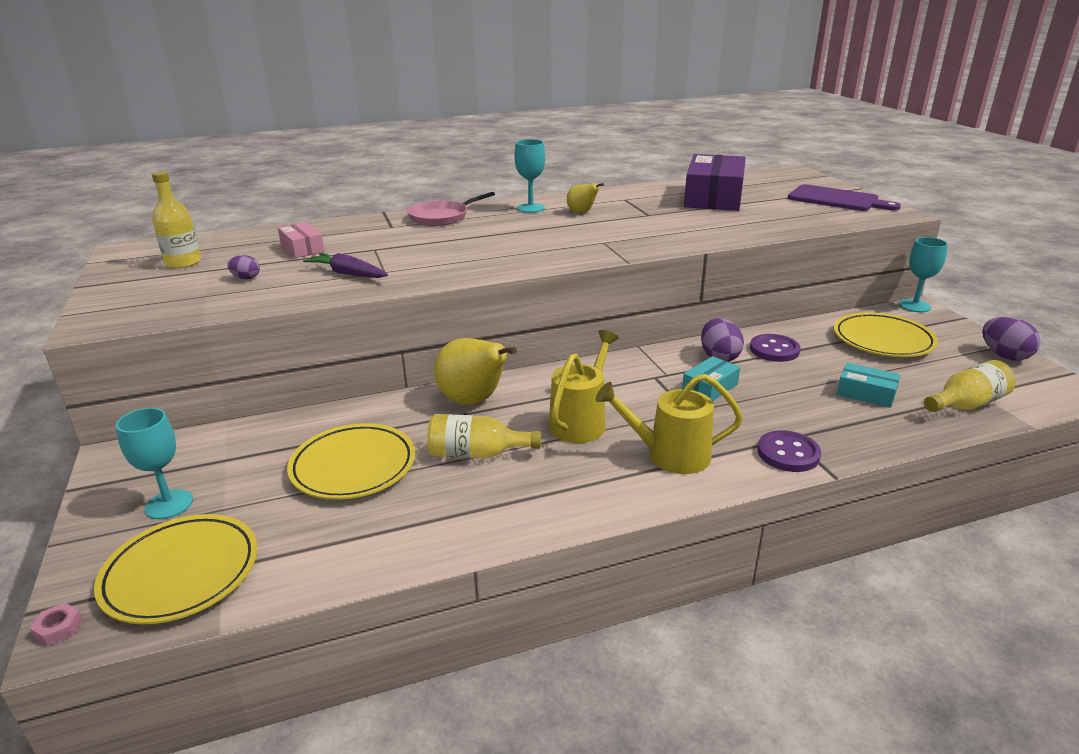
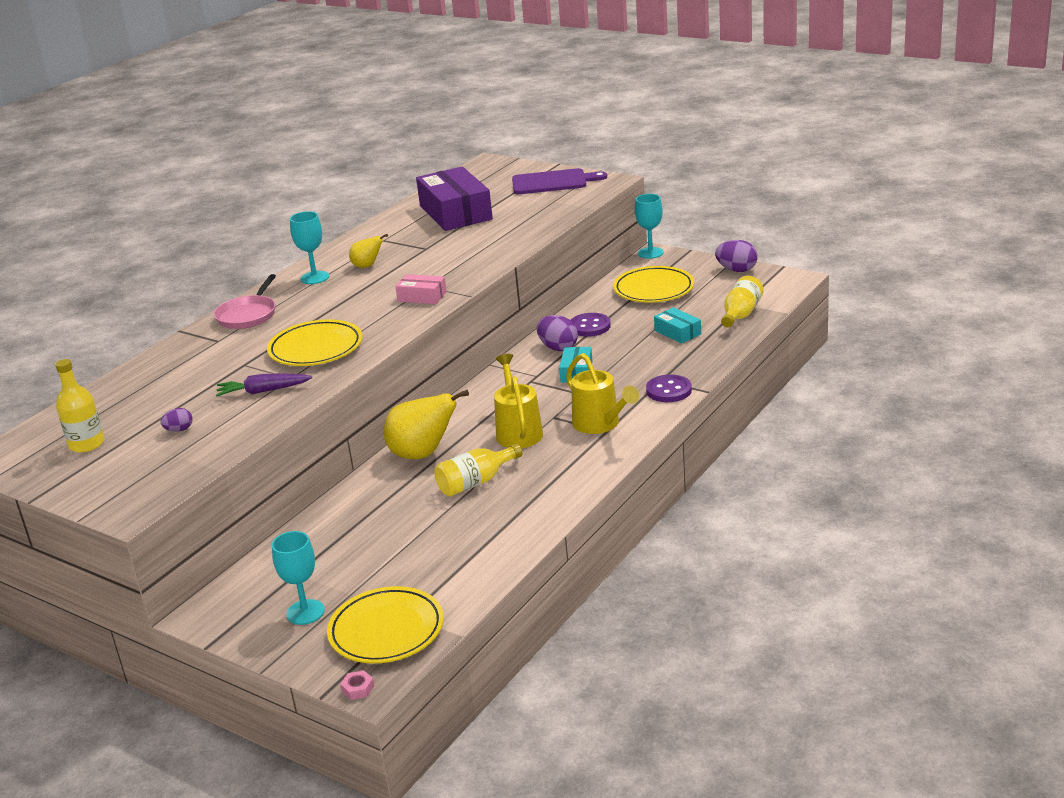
camera: 35 degrees left, 0 degrees up
pink box [278,222,325,258] -> pink box moved to [395,274,447,304]
yellow plate [287,423,415,500] -> yellow plate moved to [267,319,362,366]
yellow watering can [596,374,743,474] -> yellow watering can turned 90 degrees counterclockwise [566,353,639,434]
turquoise box [837,363,900,408] -> turquoise box turned 60 degrees clockwise [654,307,701,343]

